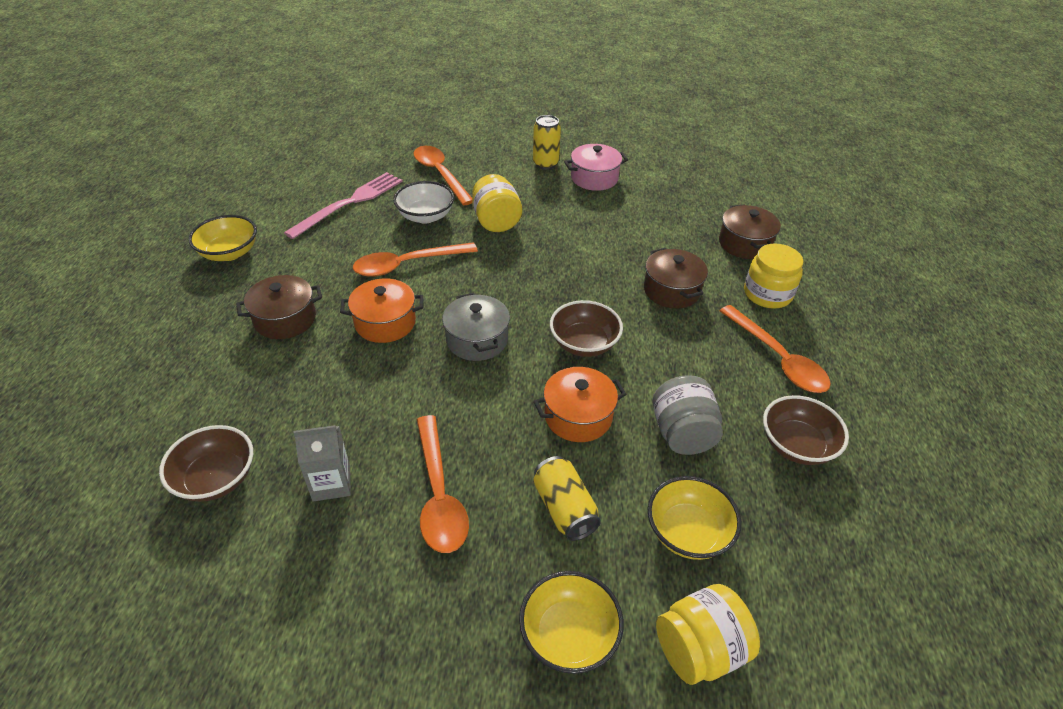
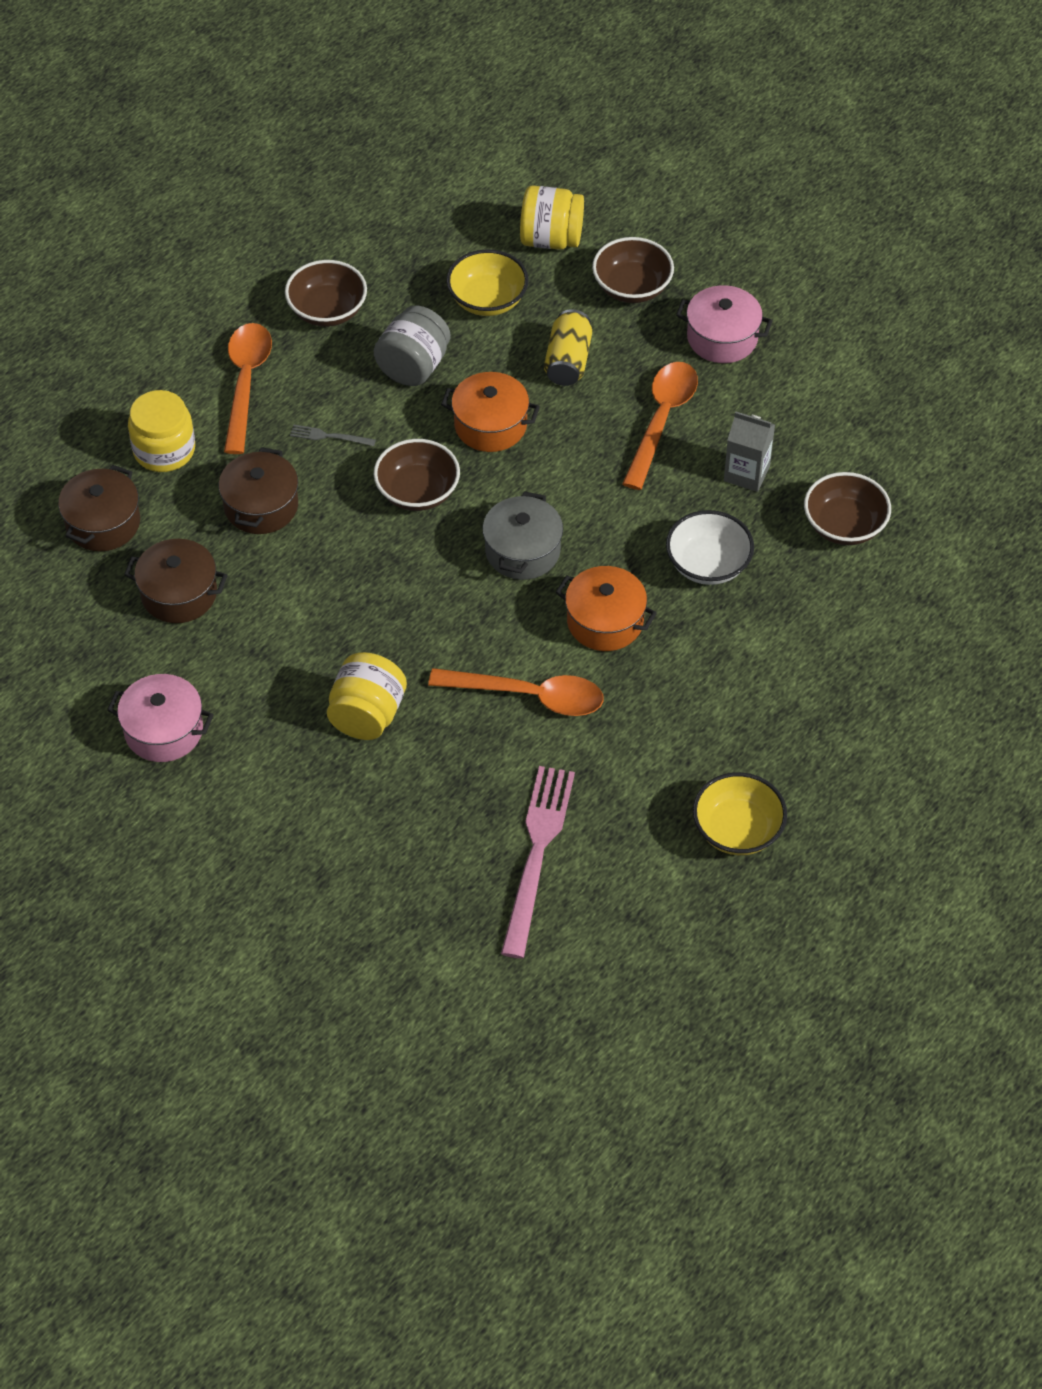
camera: 145 degrees left, 10 degrees up
brown pot [236,275,322,339] -> brown pot moved to [124,539,227,623]
pink fork [284,172,403,239] -> pink fork turned 120 degrees clockwise [501,766,575,959]
white bowl [393,181,454,223] -> white bowl moved to [666,510,754,585]
orange spoon [414,146,472,205] -> none
yellow bowl [519,571,624,674] -> brown bowl [592,237,674,303]
yellow can [533,115,561,170] -> none
none -> grey fork [290,425,376,446]
none -> pink pot [676,285,773,363]

